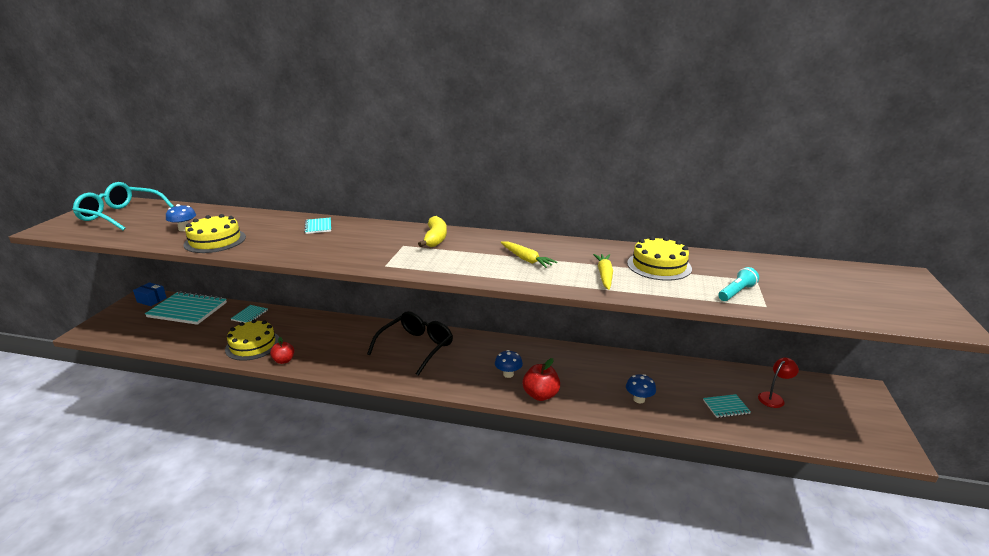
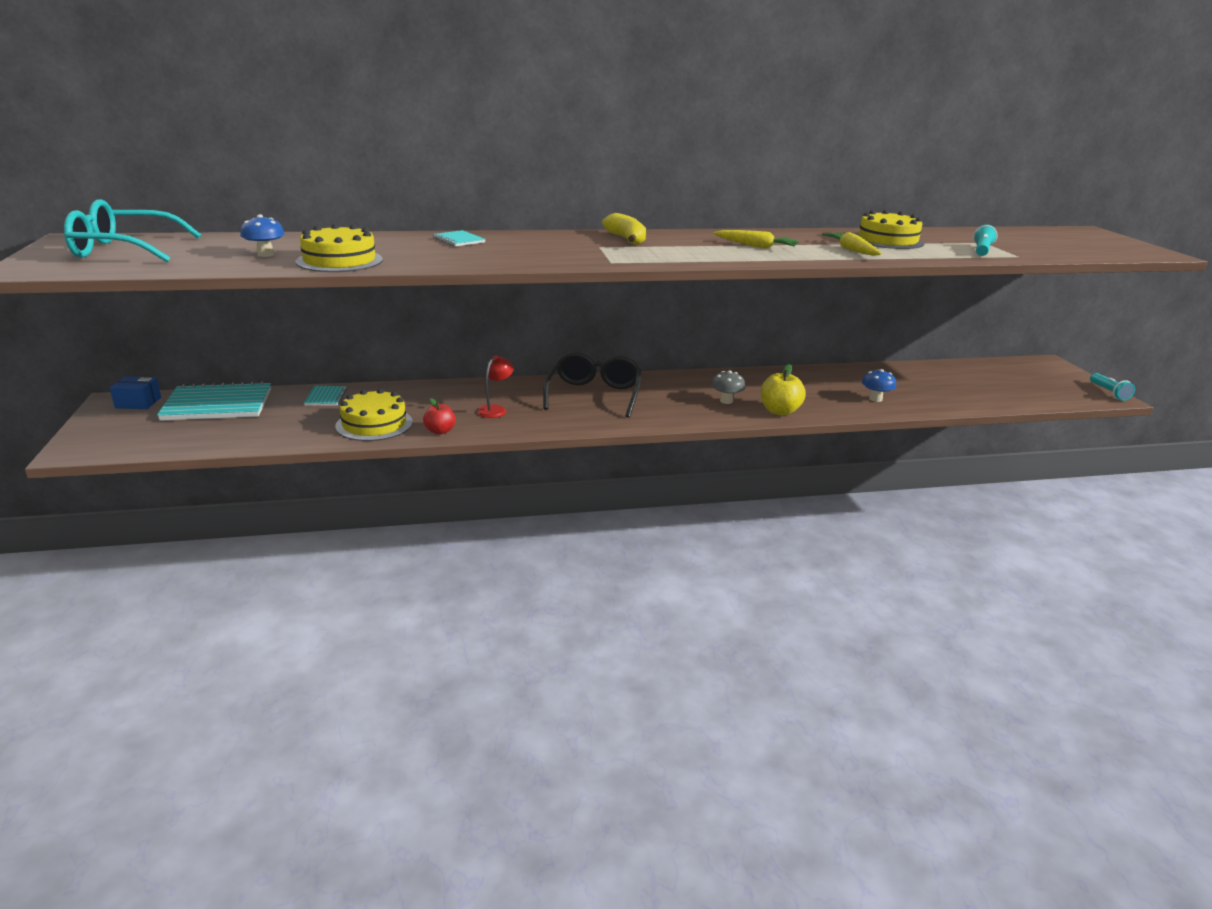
camera: 25 degrees left, 0 degrees up
blue mushroom [495,350,523,378] -> grey mushroom [711,370,745,404]
red apple [523,358,560,401] -> yellow apple [761,364,806,416]
turquoise notebook [703,394,751,418] -> none
red lamp [758,357,799,408] -> red lamp moved to [477,355,514,418]
none -> turquoise flashlight [1090,373,1135,401]

